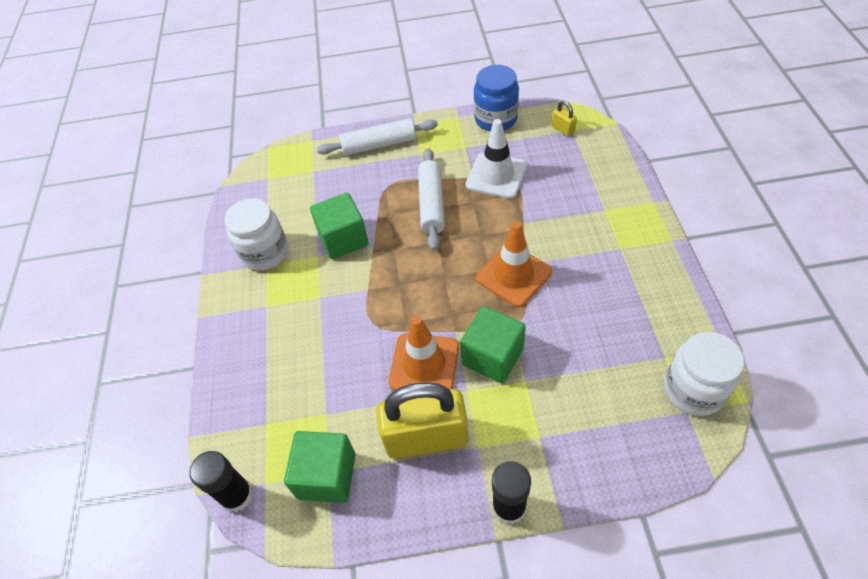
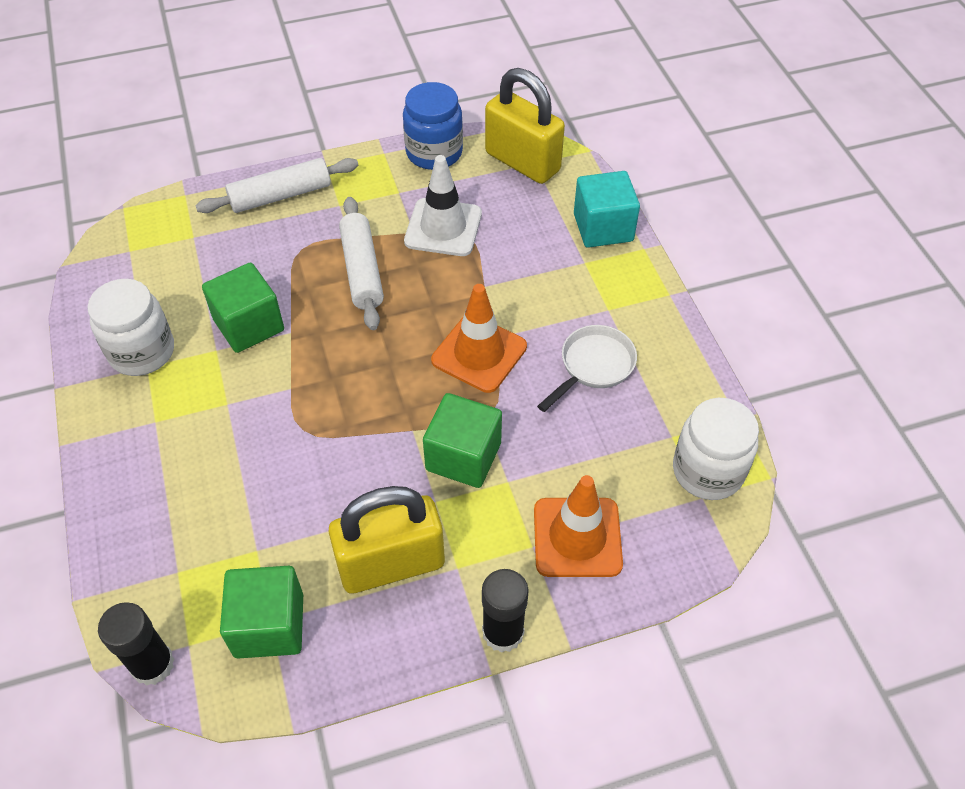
camera: 15 degrees left, 0 degrees up
orange traffic cone [389,316,459,391] -> orange traffic cone moved to [534,475,623,577]
yellow padlock [551,101,577,136] -> yellow padlock [485,68,565,184], size x2.44
none -> white pan [537,325,637,412]
none -> turquoise cube [574,171,640,248]

